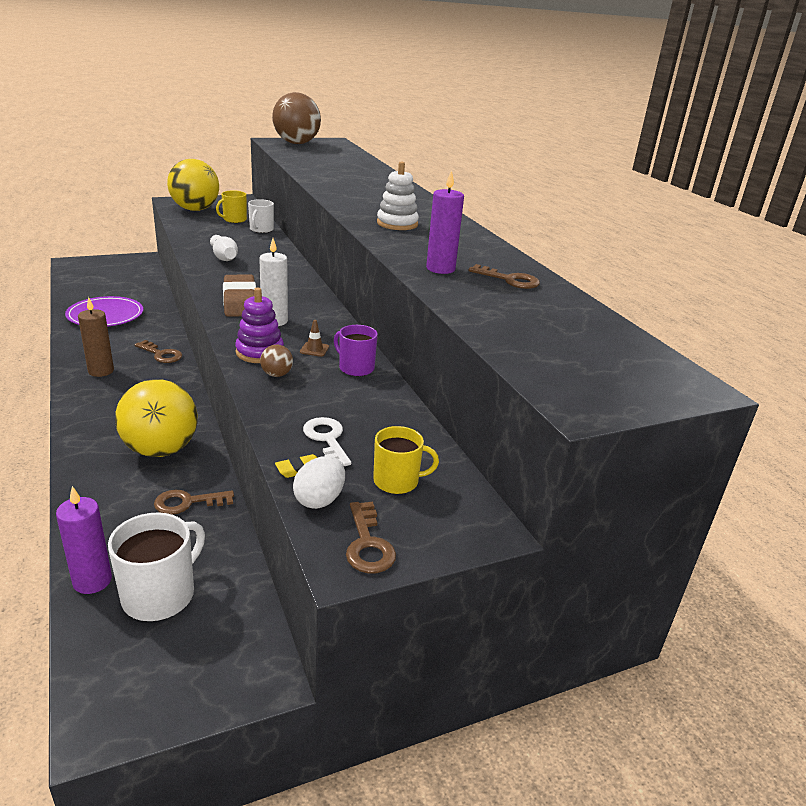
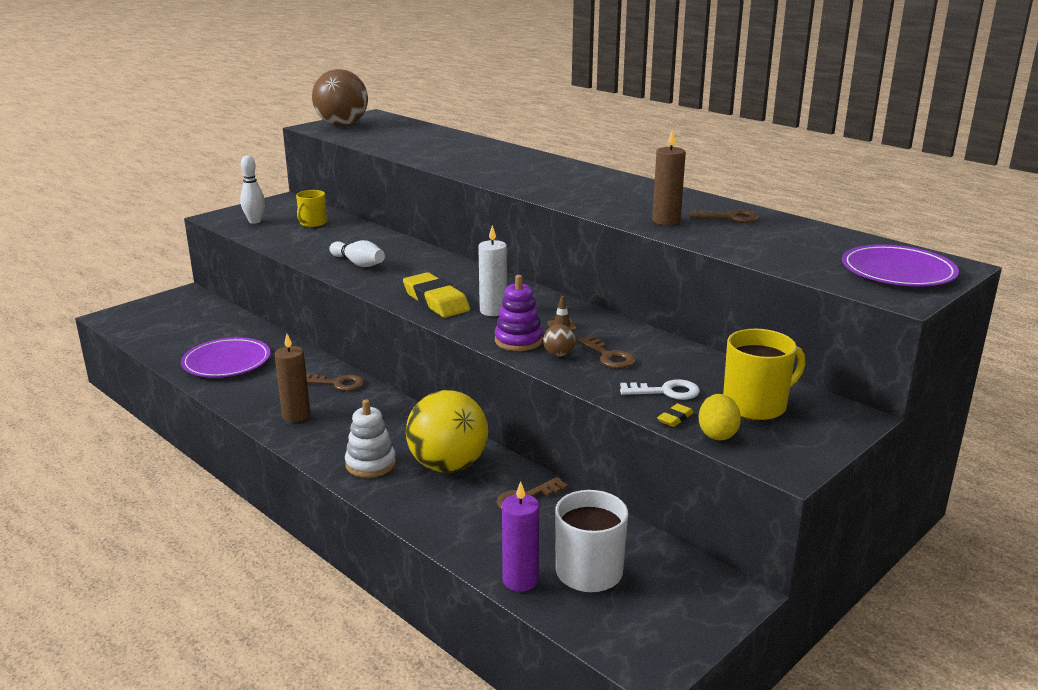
camera: 20 degrees left, 5 degrees down
yellow ball [167,159,219,211] -> white bowling pin [240,155,265,224]
brown eraser [223,275,256,317] -> yellow eraser [403,272,470,318]
white mug [248,199,274,233] -> none
white egg [293,456,345,509] -> yellow egg [699,394,741,440]
white key [303,417,351,466] -> white key turned 135 degrees clockwise [620,379,700,400]
purple mug [334,325,378,376] -> none
brown key [346,502,396,574] -> brown key moved to [578,336,636,369]
yellow mug [373,426,439,494] -> yellow mug [723,329,805,420], size x1.55
white stacking toy [377,161,419,230] -> white stacking toy moved to [345,400,396,478]
purple candle [426,170,464,274] -> brown candle [652,129,686,225]
none -> purple plate [842,244,959,287]

